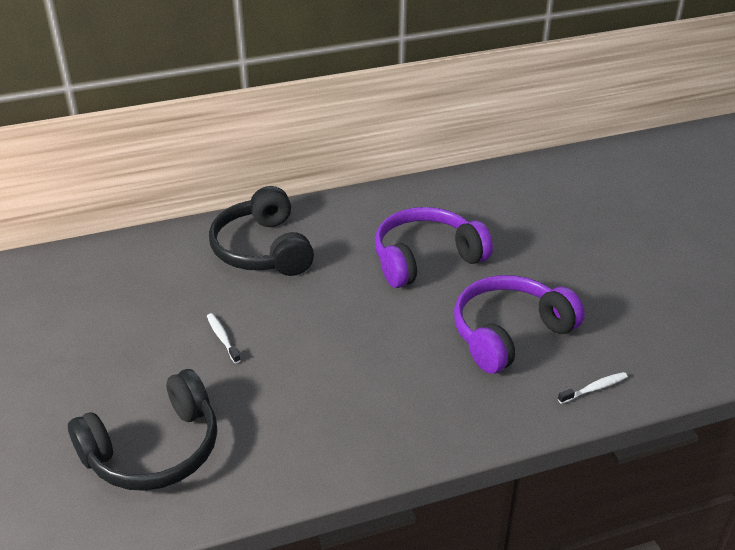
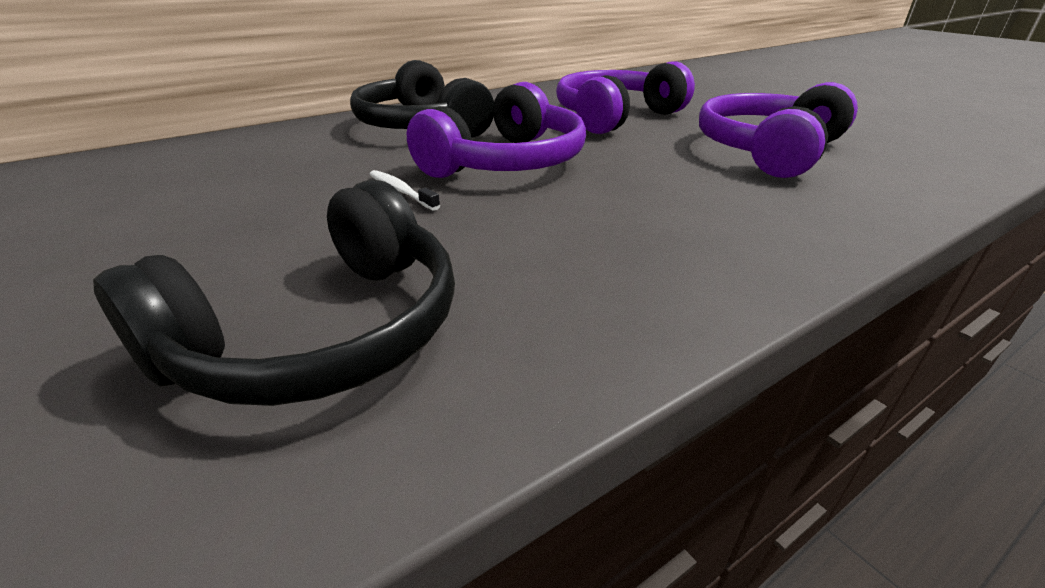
camera: 15 degrees left, 5 degrees down
white toothbrush [558,372,628,404] -> none
none -> purple headphones [407,82,586,178]

